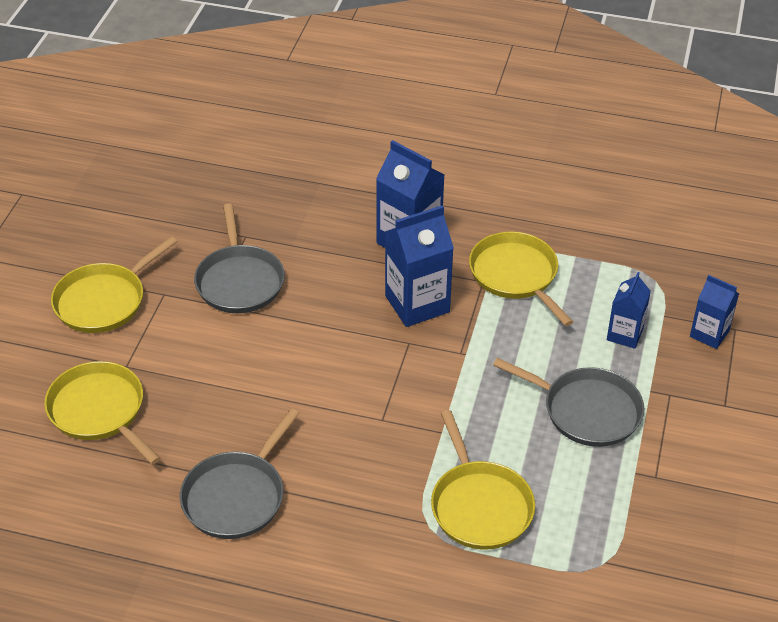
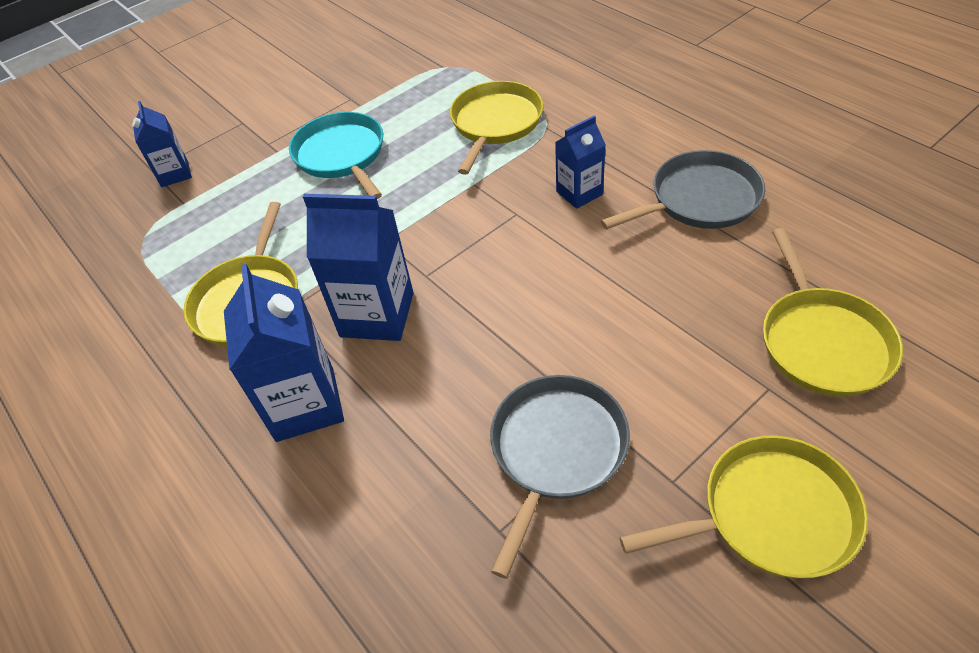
camera: 140 degrees left, 5 degrees up
grey pan [493,358,645,447] -> turquoise pan [289,112,383,199]
blue carton [607,272,651,349] -> blue carton moved to [555,116,606,209]

